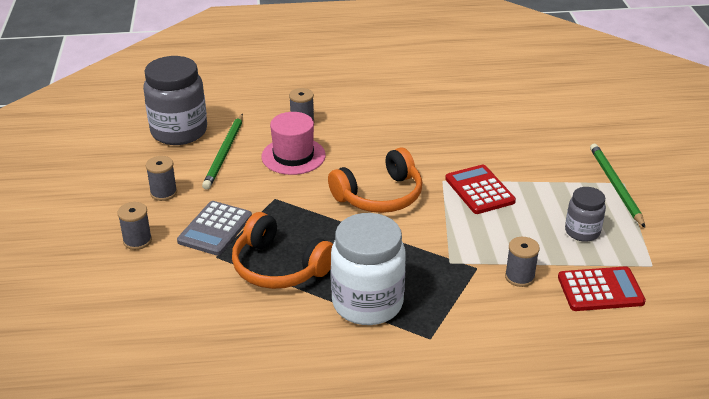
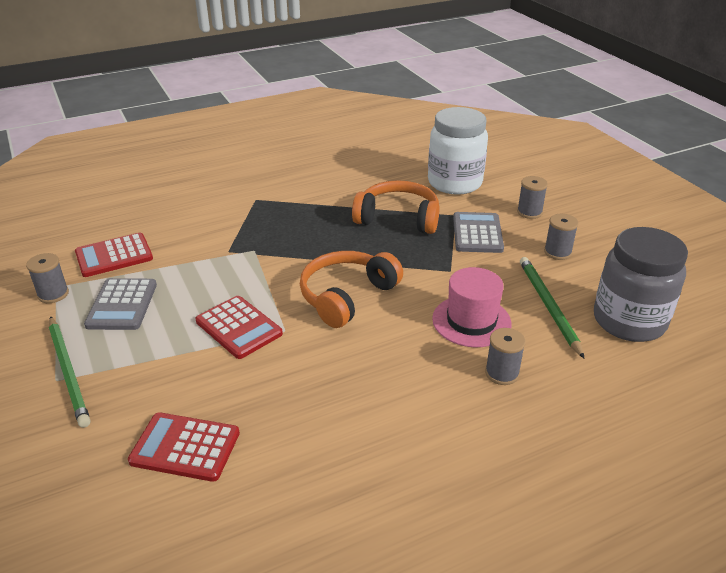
camera: 160 degrees right, 0 degrees up
white jar [331,213,406,325] -> white jar moved to [428,107,488,195]
grey spool [505,237,540,287] -> grey spool moved to [26,253,69,303]
grey jar [565,187,606,242] -> grey calculator [84,278,157,330]
none -> red calculator [128,412,240,482]

